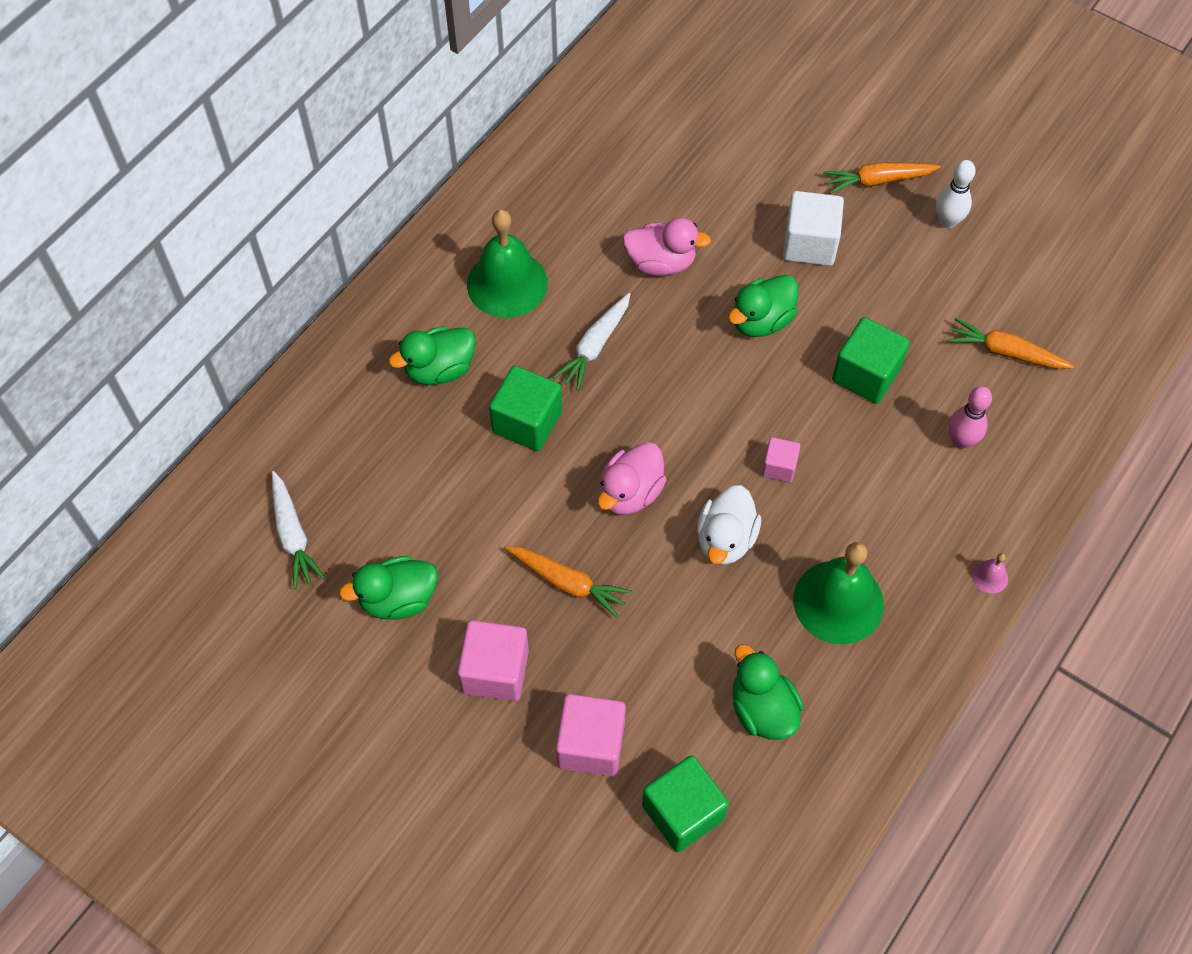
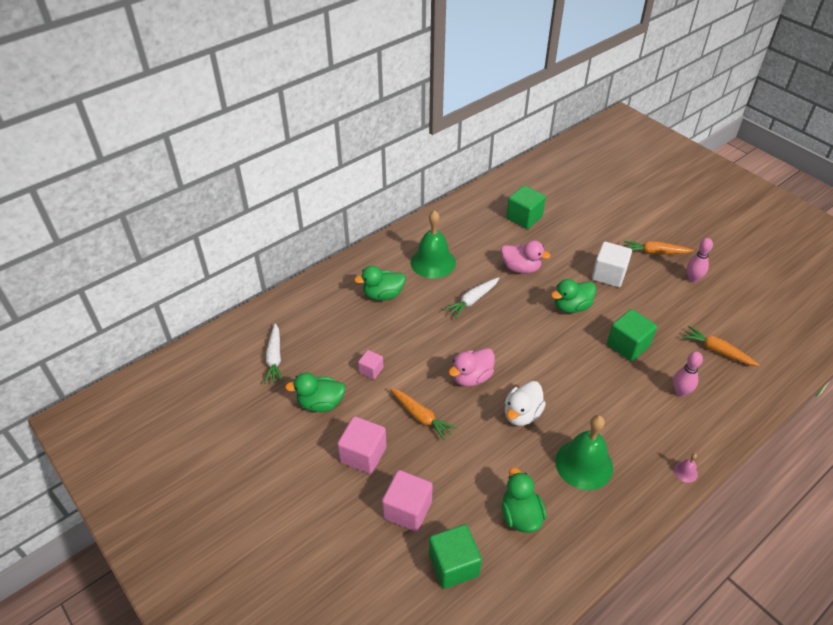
camera: 15 degrees right, 15 degrees down
green cube [489,366,562,451] -> green cube moved to [506,185,546,229]
pink cube [762,437,801,482] -> pink cube moved to [358,350,383,379]
white bowling pin [936,160,976,228] -> pink bowling pin [687,238,713,283]

